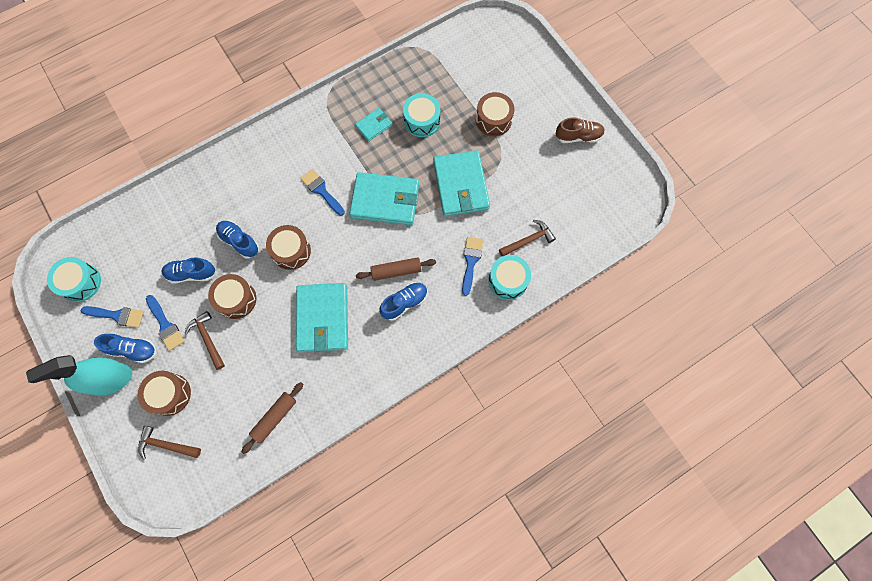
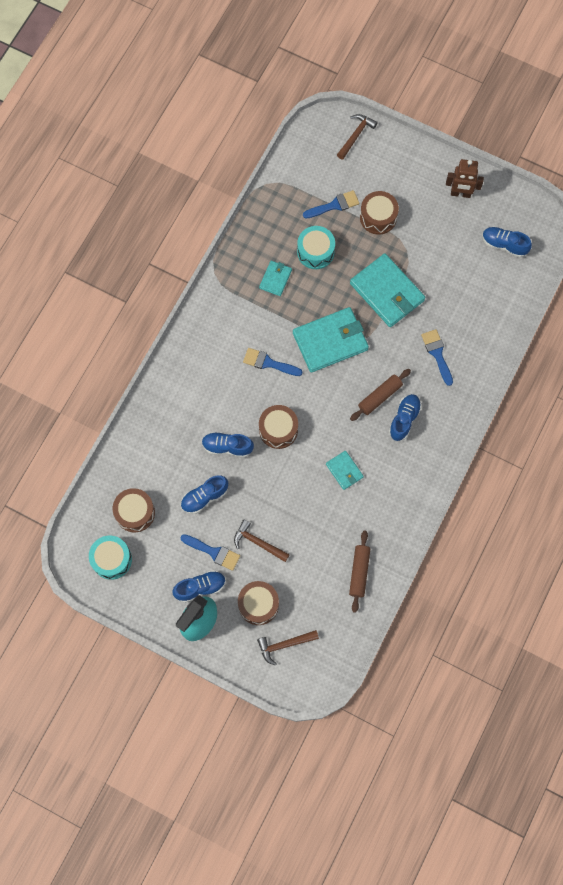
camera: 30 degrees left, 0 degrees up
blue brush [81,306,144,328] -> blue brush moved to [303,190,359,219]
brown drum [208,274,256,319] -> brown drum moved to [113,488,155,532]
turquoise wallet [296,283,348,352] -> turquoise wallet [326,451,364,490], size x0.50
turquoise drum [488,255,531,300] -> none
brown hammer [499,220,556,256] -> brown hammer moved to [337,114,378,160]
brown shoe [555,118,605,143] -> brown robot [446,159,484,198]
none -> blue shoe [482,227,532,258]

